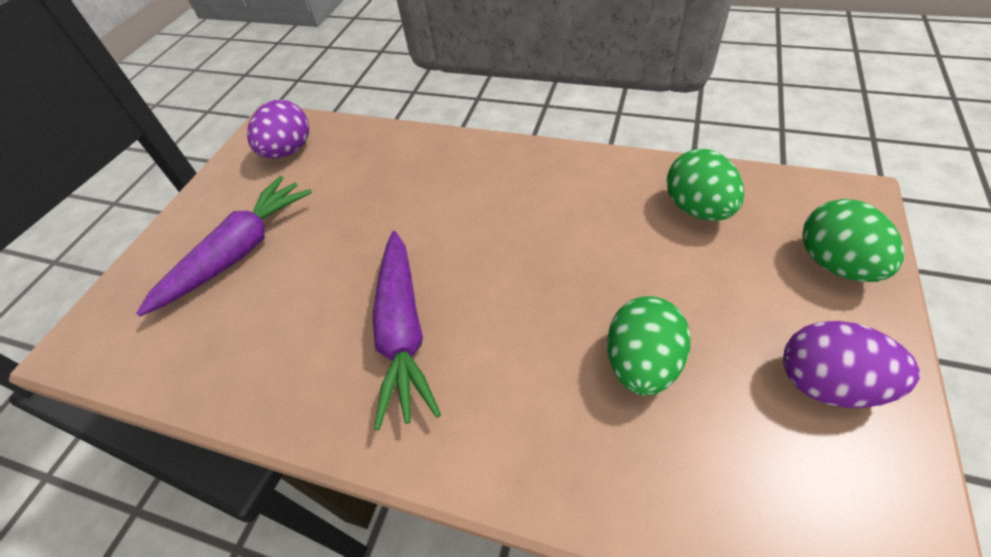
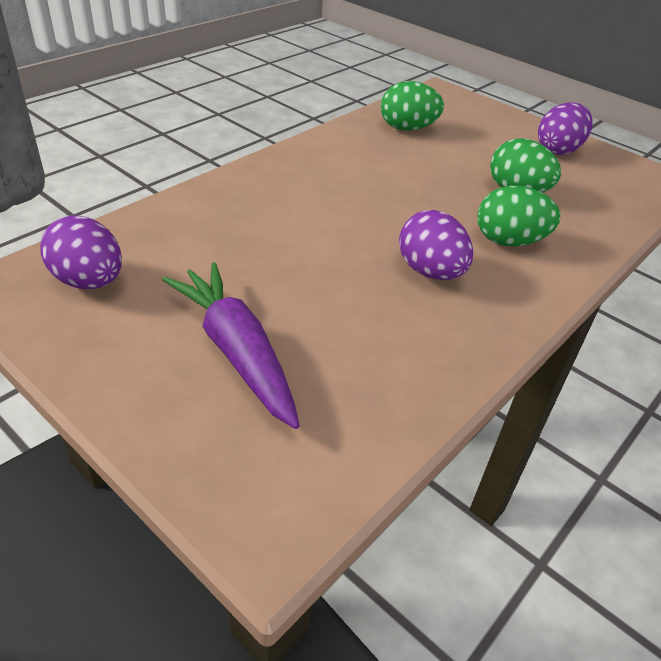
camera: 75 degrees left, 10 degrees down
purple carrot [373,231,441,430] -> purple egg [399,210,473,280]
green egg [802,199,904,282] -> green egg moved to [477,186,560,247]

